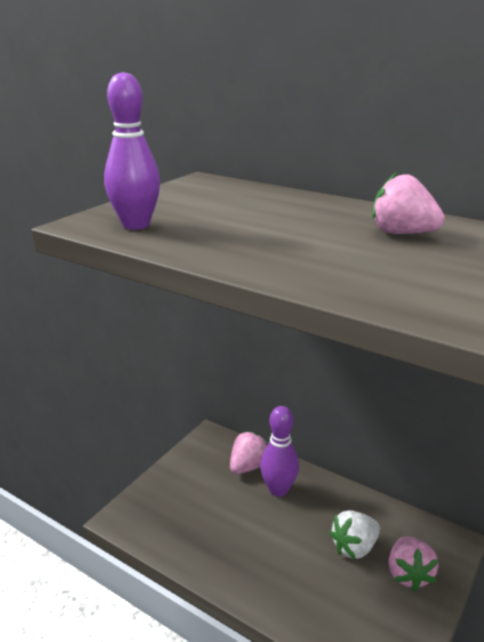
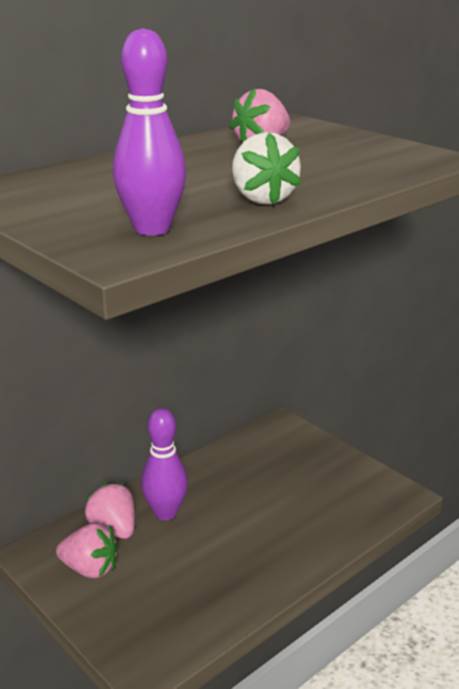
camera: 75 degrees left, 0 degrees up
white strawberry [329,510,380,559] -> white strawberry moved to [232,132,301,205]
pink strawberry [389,536,439,591] -> pink strawberry moved to [56,523,119,578]

